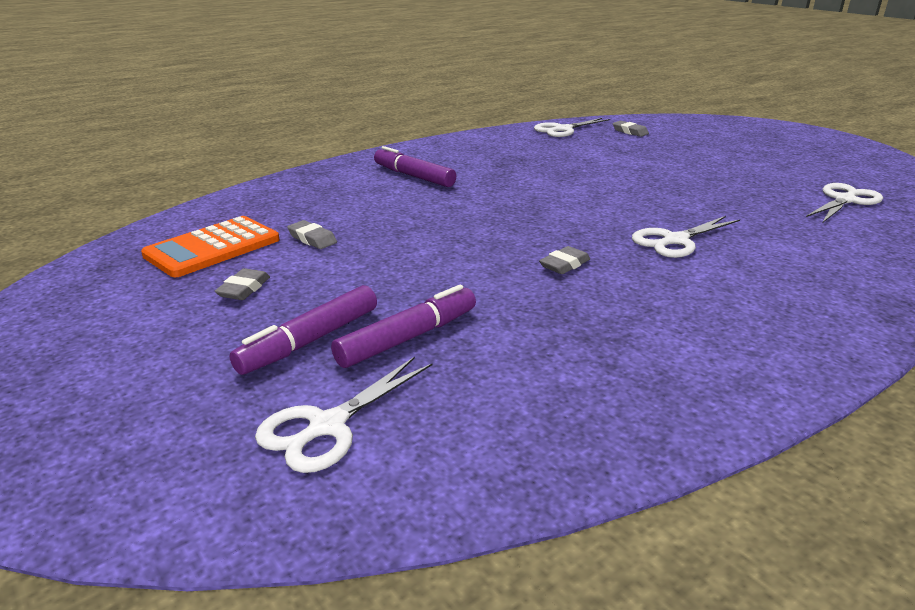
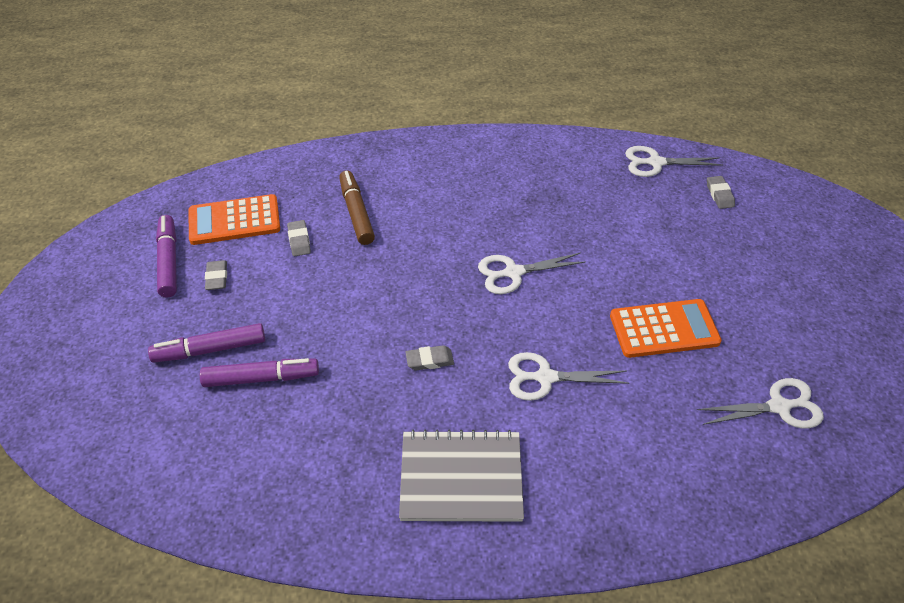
camera: 35 degrees right, 20 degrees up
grey eraser [215,268,270,300] -> grey eraser turned 60 degrees counterclockwise [205,260,227,290]
white scissors [255,356,433,473] -> white scissors moved to [478,253,586,294]
purple marker [374,146,456,187] -> purple marker moved to [156,215,177,297]
none -> brown marker [339,171,375,245]
none -> grey notebook [399,429,524,522]
none -> orange calculator [610,299,722,358]

